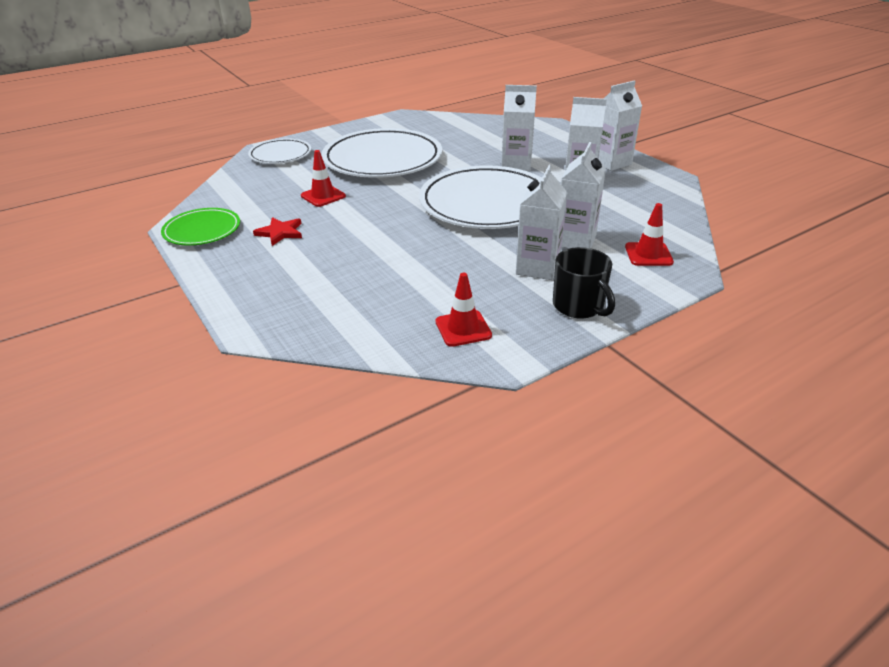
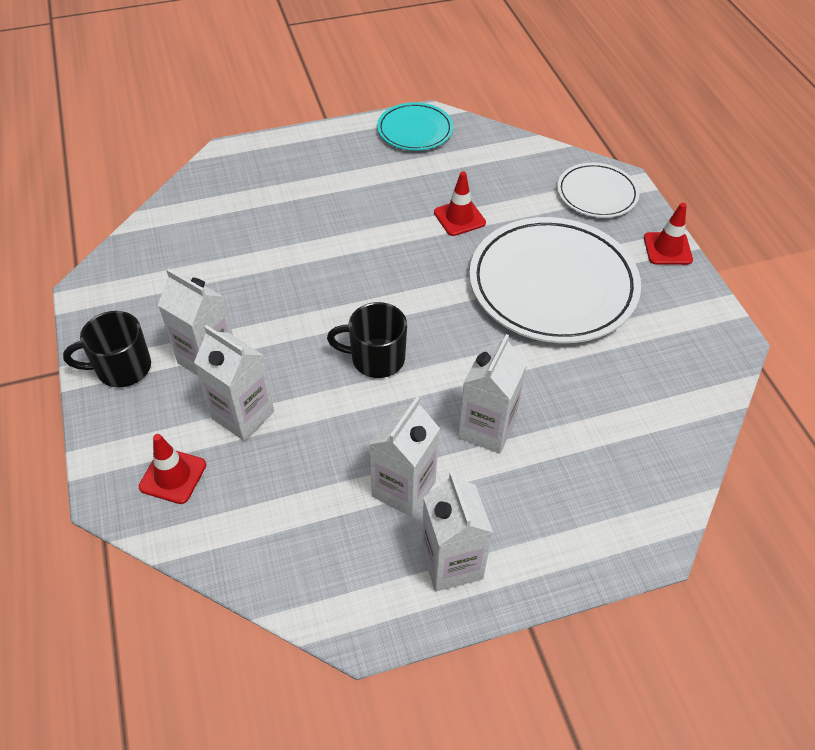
camera: 105 degrees right, 15 degrees up
green plate [161,208,240,246] -> turquoise plate [377,102,453,151]
red star [253,217,302,246] -> none
white plate [419,165,541,229] -> black mug [327,302,407,378]
red traffic cone [436,273,492,347] -> red traffic cone moved to [644,203,693,265]

